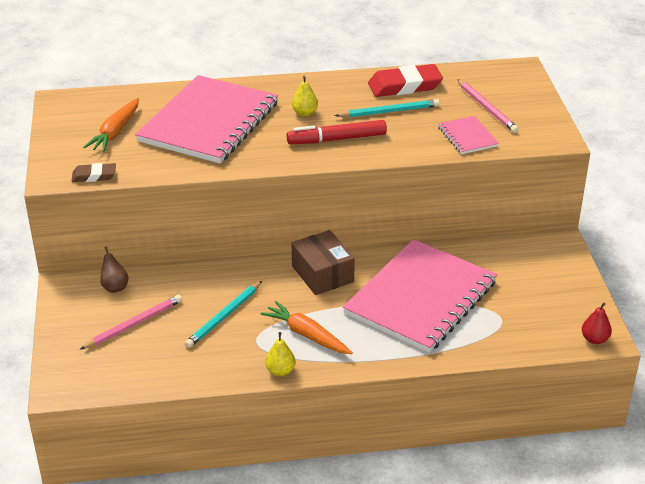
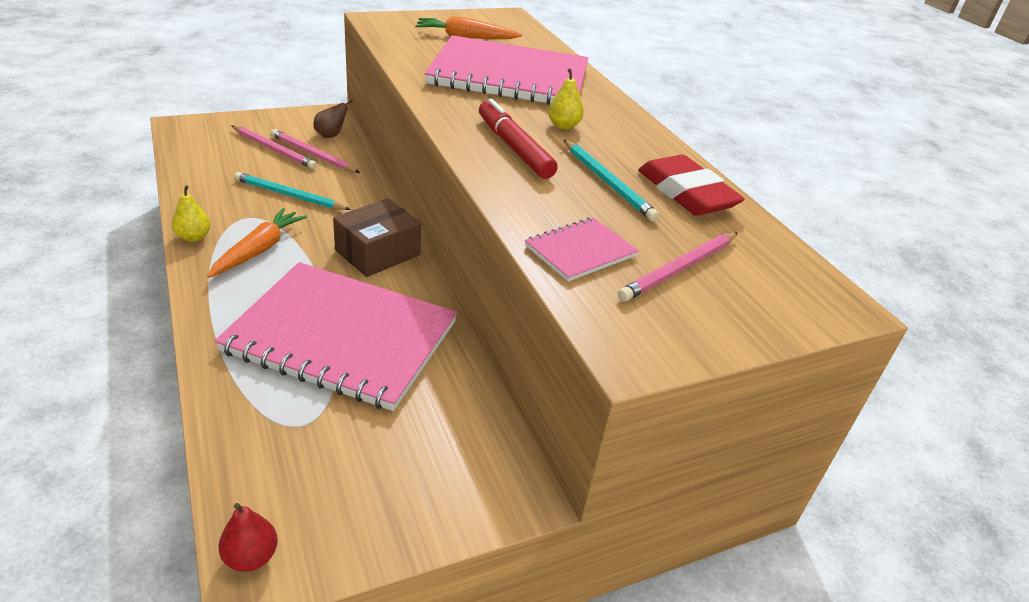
camera: 70 degrees right, 0 degrees up
brown eraser [72,163,116,182] -> none
none -> pink pencil [271,129,360,173]

